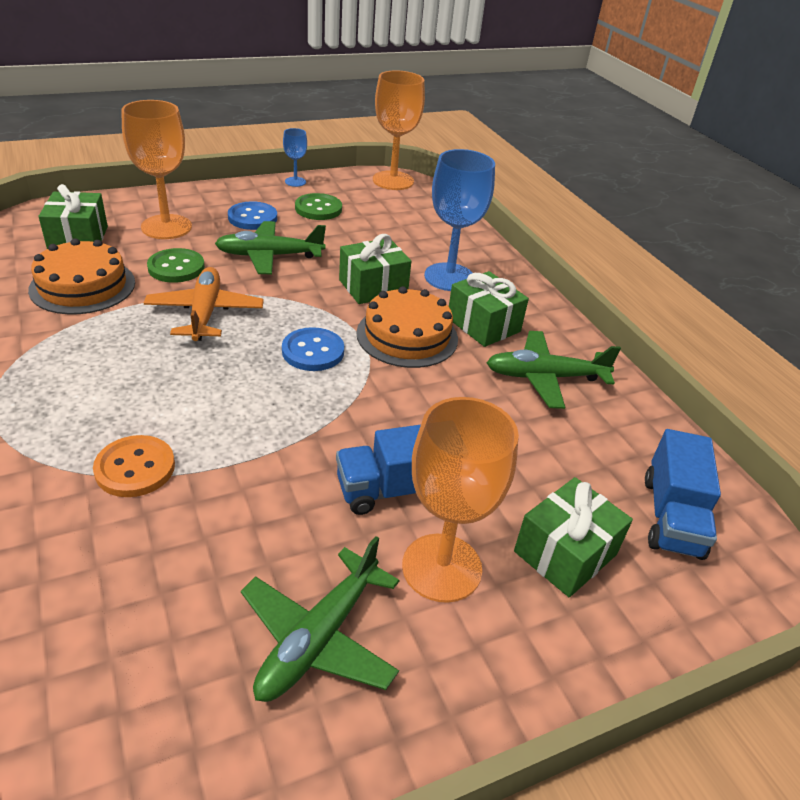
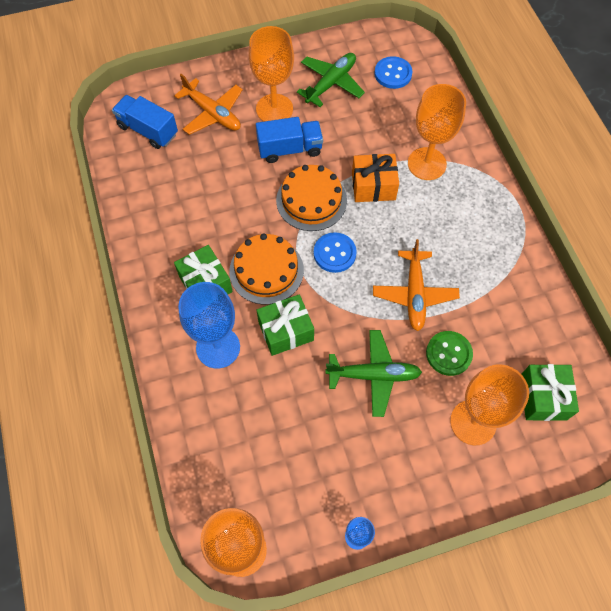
camera: 170 degrees left, 25 degrees up
orange cake [28,238,135,314] -> orange cake moved to [276,165,347,231]
orange button [93,435,175,497] -> orange goblet [408,84,466,180]
blue button [228,201,277,230] -> blue button moved to [374,56,413,89]
green button [295,193,342,220] -> none
green plane [486,331,621,409] -> none
green gift [514,477,633,597] -> orange plane [174,74,243,135]
blue truck [645,429,721,560] -> blue truck turned 75 degrees counterclockwise [112,95,178,149]
none -> orange gift [352,154,399,202]

